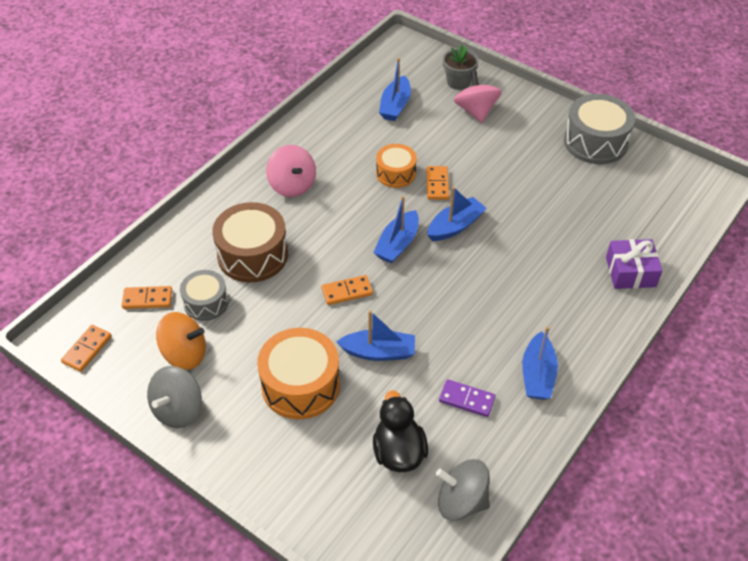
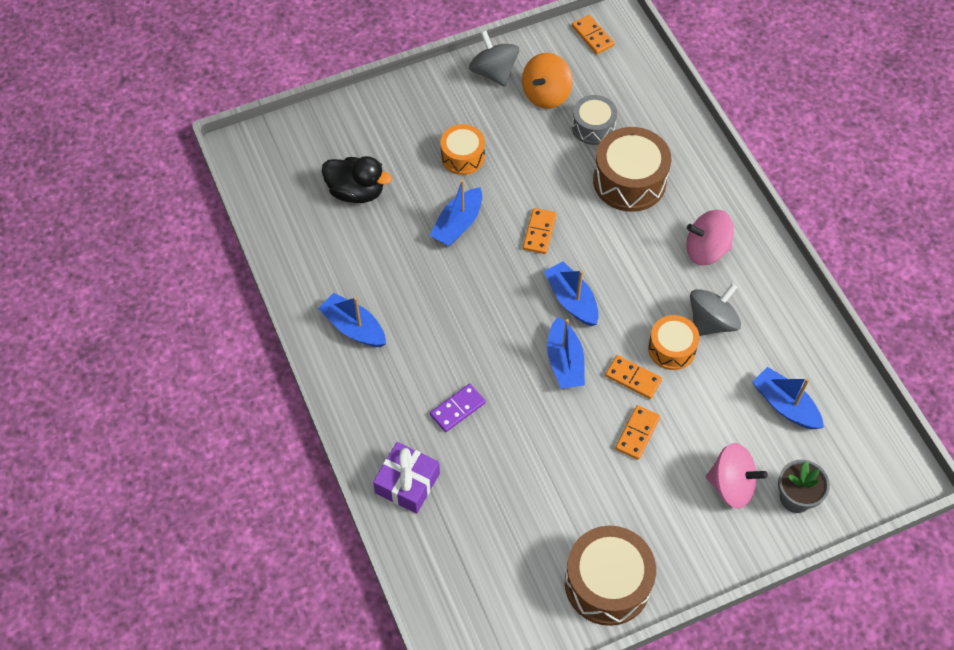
camera: 120 degrees right, 10 degrees up
orange domino [122,286,172,309] -> orange domino moved to [615,405,660,460]
orange drum [257,328,340,419] -> orange drum [440,124,485,175], size x0.61
grey spinning top [436,459,490,521] -> grey spinning top moved to [690,283,741,336]
purple domino [439,379,496,417] -> purple domino moved to [430,384,486,432]
grey drum [564,94,635,164] -> brown drum [565,526,656,626]

